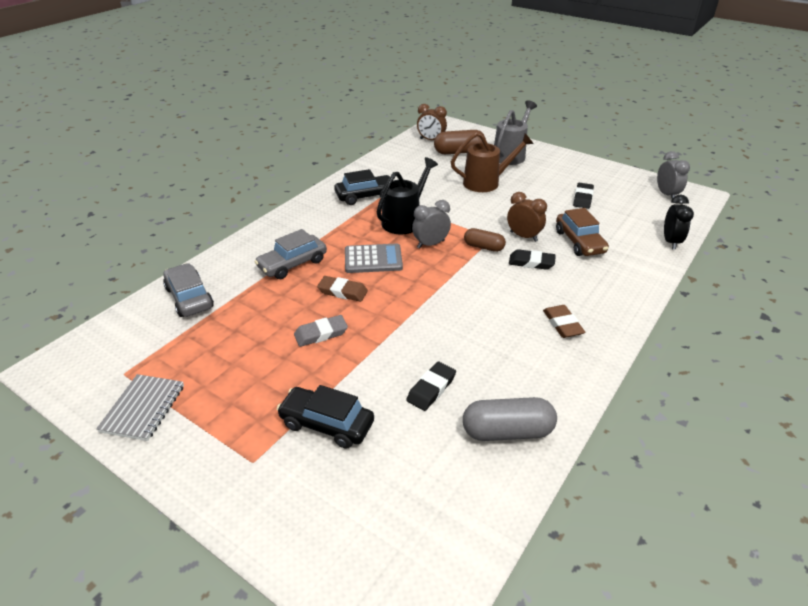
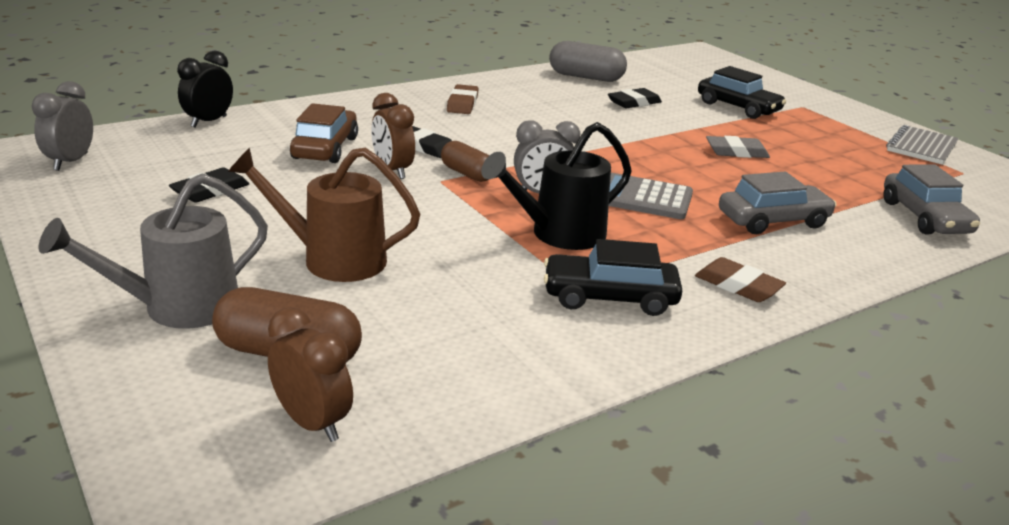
camera: 160 degrees left, 10 degrees down
brown eraser [317,276,368,302] -> brown eraser moved to [695,257,786,302]

